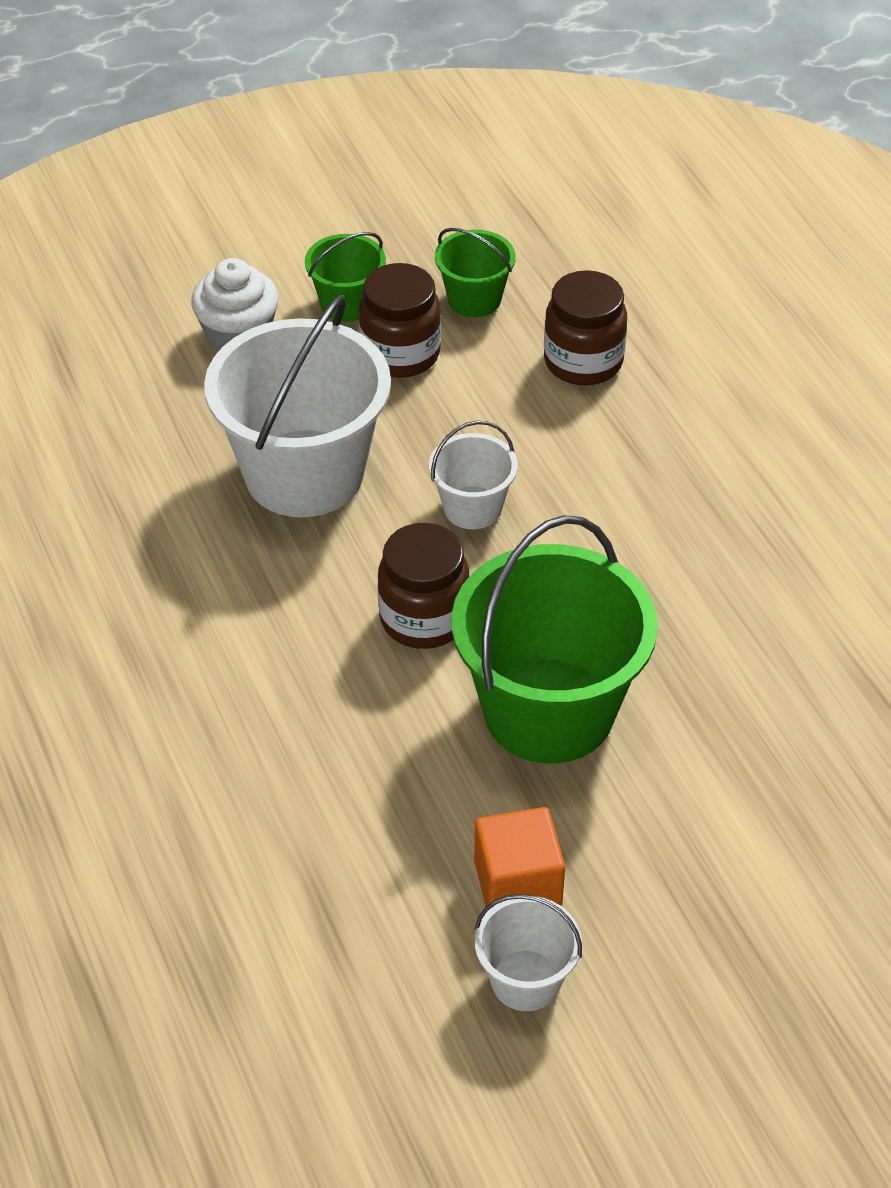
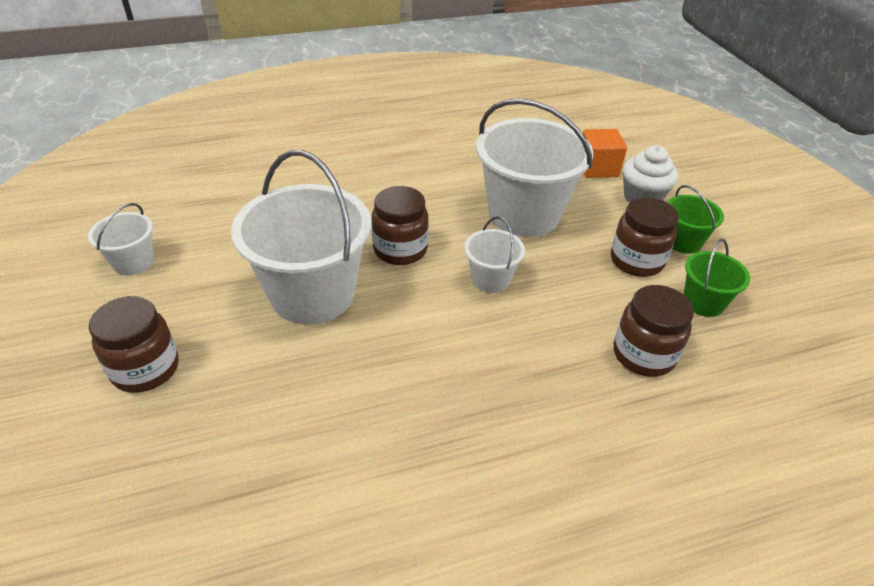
camera: 95 degrees right, 5 degrees down
green bucket [452,515,658,763] -> white bucket [231,150,371,324]
orange cube [474,807,565,906] -> orange cube moved to [583,129,627,178]
none -> brown jar [89,296,179,393]

